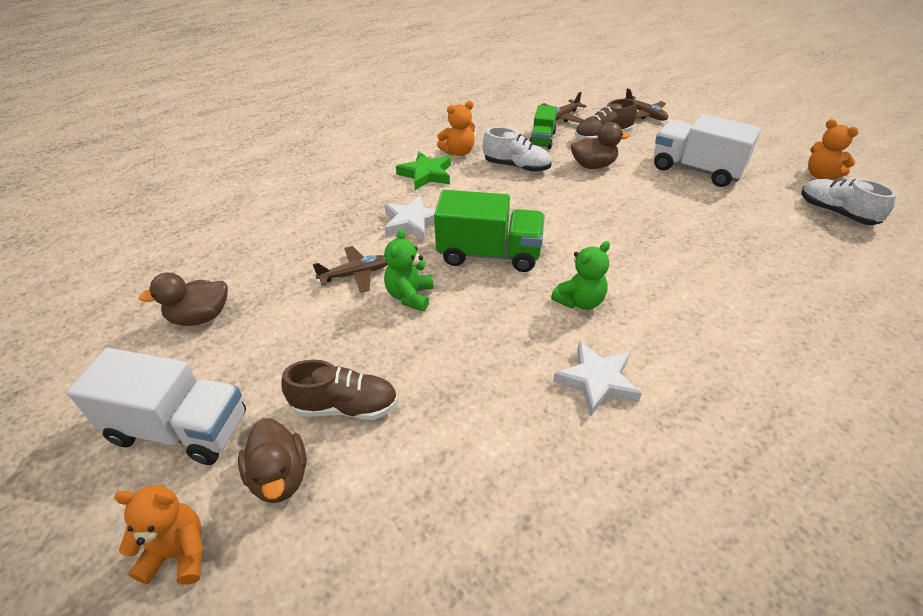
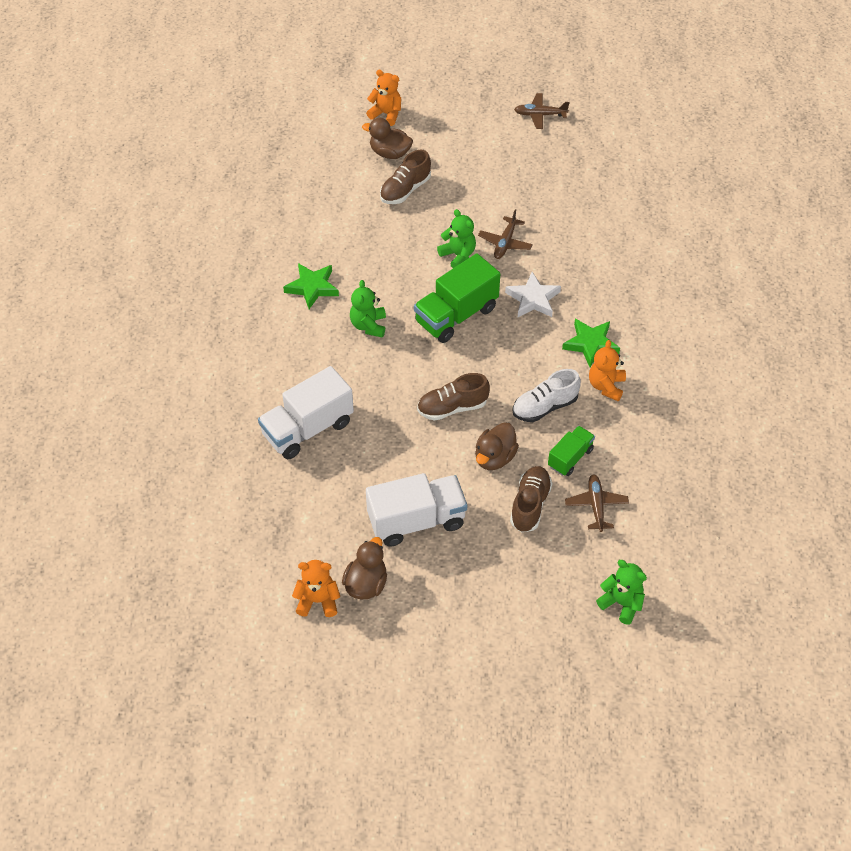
camera: 130 degrees right, 10 degrees up
white truck [67,348,246,465] -> white truck moved to [258,366,354,459]
orange teddy bear [114,485,203,584] -> orange teddy bear turned 105 degrees counterclockwise [366,70,401,126]
brown duck [139,272,228,326] -> brown duck moved to [342,537,387,599]
green truck [529,105,557,149] -> green truck turned 75 degrees clockwise [548,426,595,476]
white star [553,341,642,417] -> green star [283,263,339,309]
brown plane [625,88,668,121] -> brown plane moved to [514,93,570,129]
white shoe [801,179,896,225] -> none
none -> brown shoe [417,373,490,421]
none -> green teddy bear [596,560,647,625]

